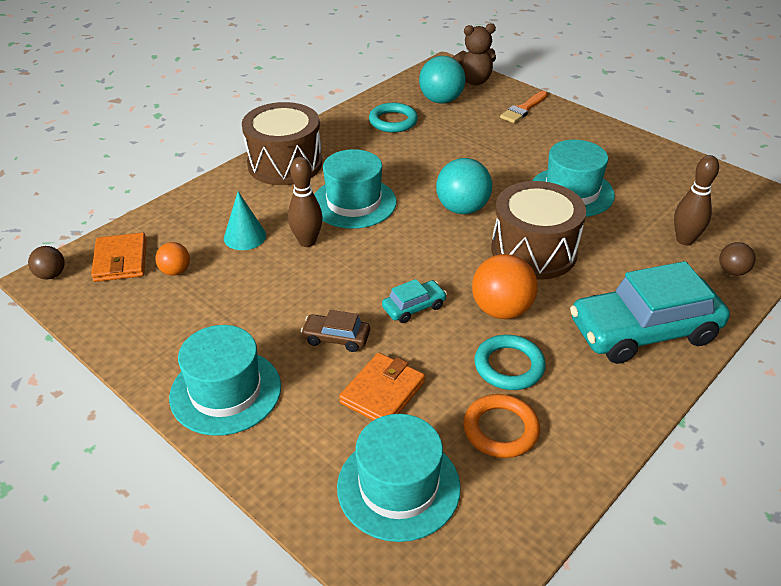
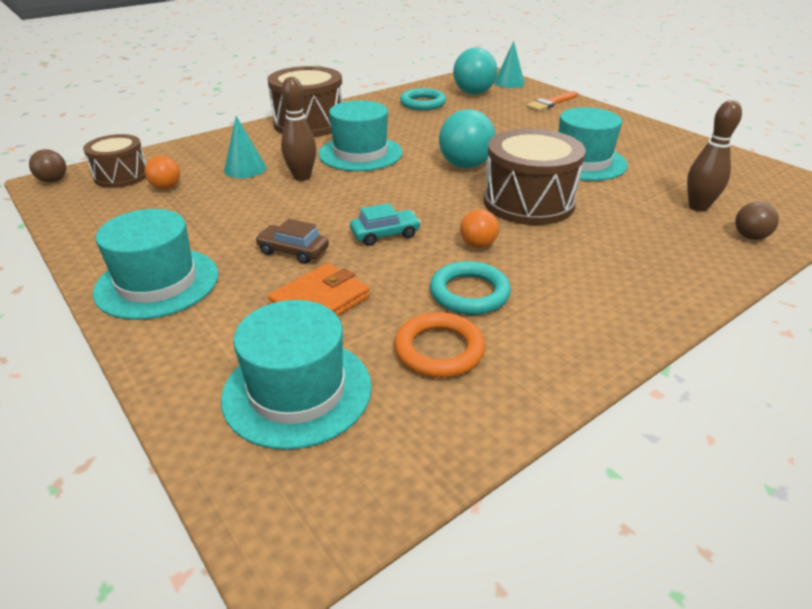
camera: 10 degrees right, 5 degrees down
orange wallet [91,233,146,282] -> brown drum [83,134,146,188]
brown teddy bear [452,23,496,85] -> turquoise cone [494,41,525,88]
orange ball [472,254,538,319] -> orange ball [460,209,499,248], size x0.55
turquoise car [570,261,730,364] -> none

